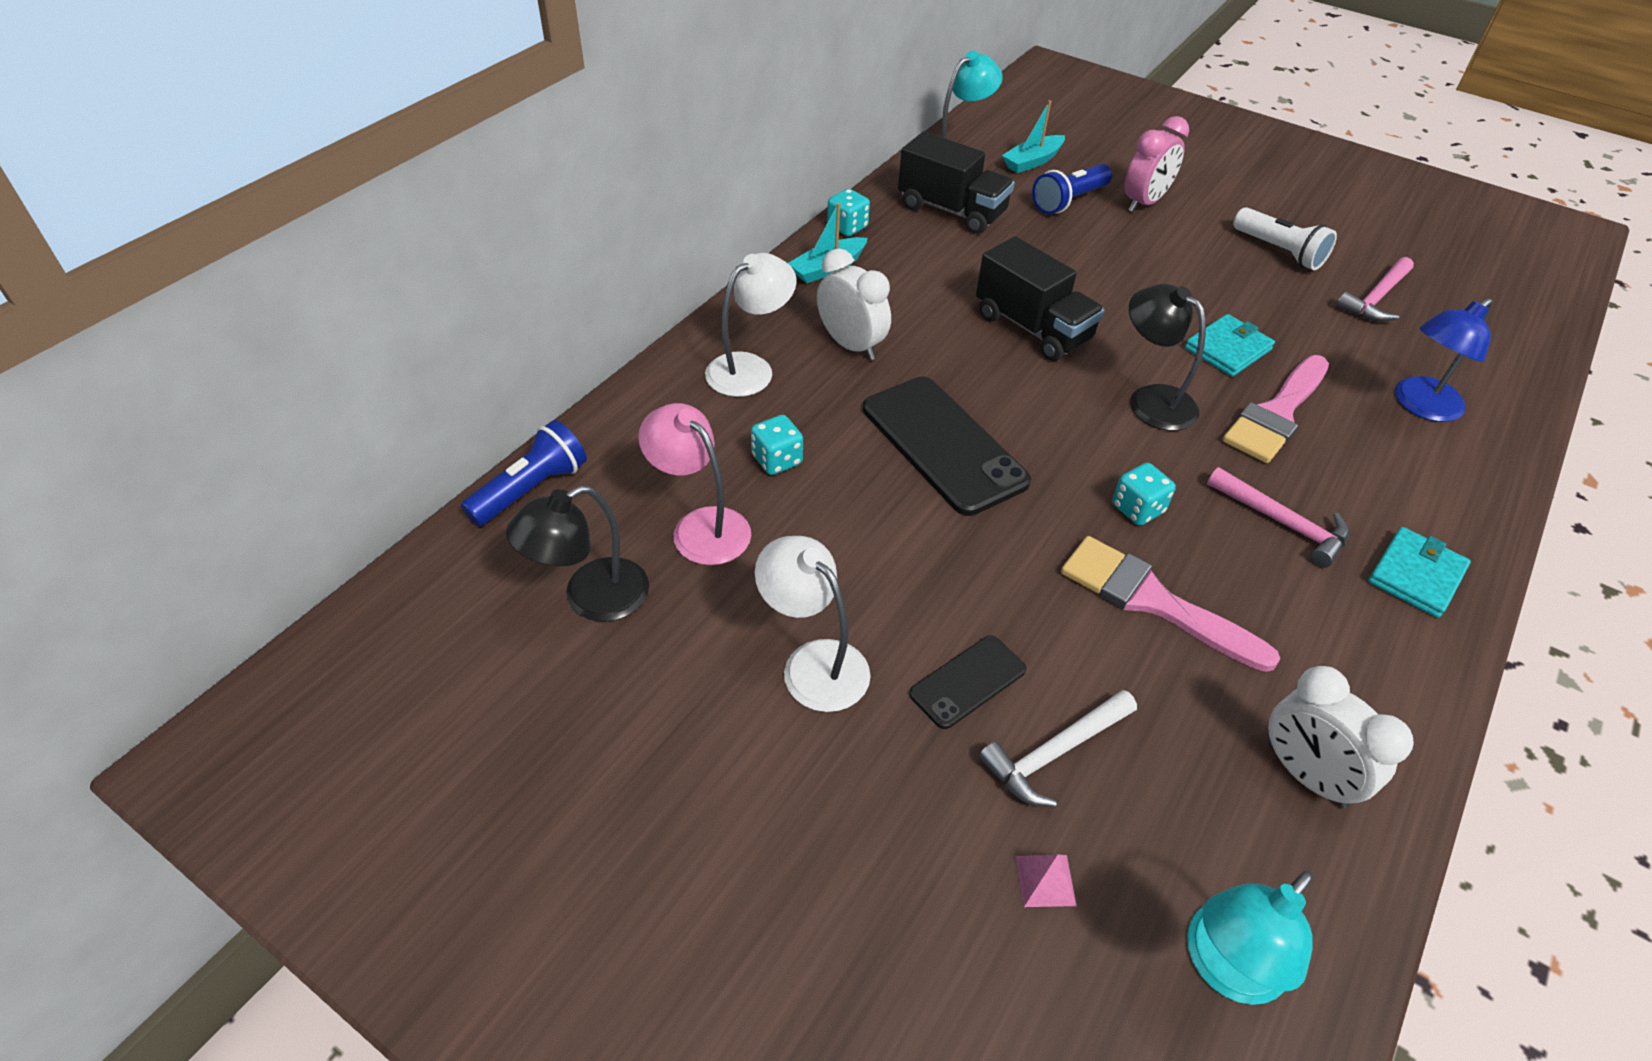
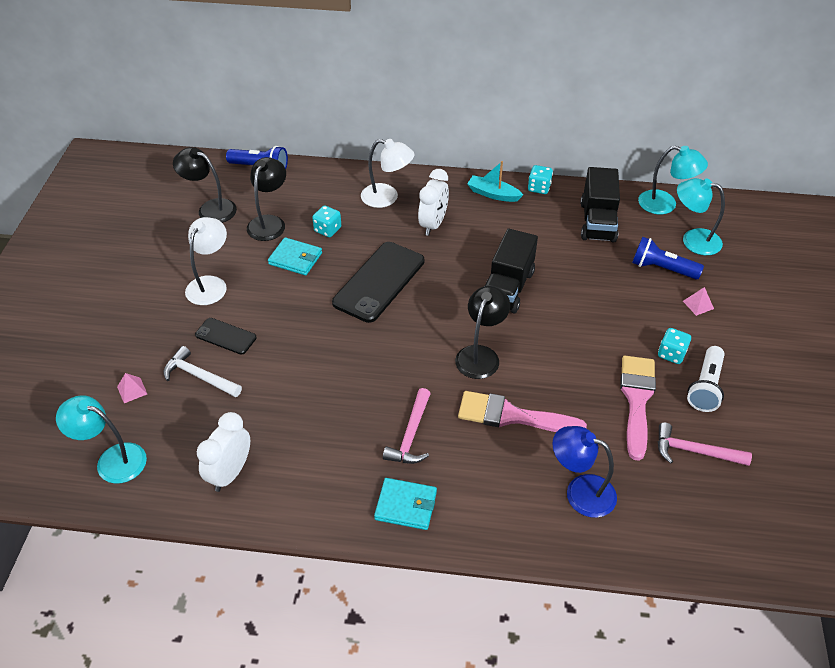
camera: 65 degrees right, 0 degrees up
pink lamp [638,403,751,565] -> black lamp [247,157,286,241]
turquoise boat [1002,100,1065,173] -> turquoise lamp [677,178,725,255]
pink brush [1061,536,1280,672] -> pink brush moved to [620,356,656,461]
turquoise dice [1112,463,1176,525] -> turquoise dice moved to [658,328,691,364]
pink clock [1124,116,1189,212] -> pink pyramid [683,287,714,316]
turquoise wallet [1185,314,1275,377] -> turquoise wallet moved to [268,237,322,275]

